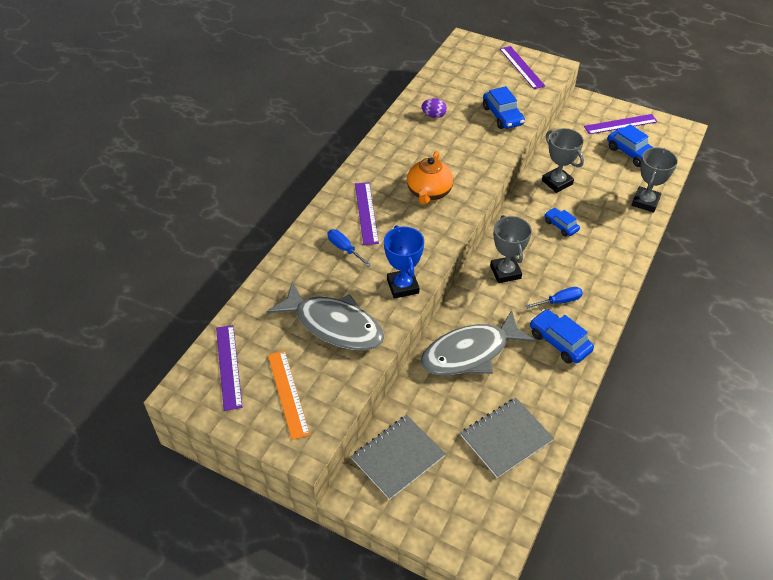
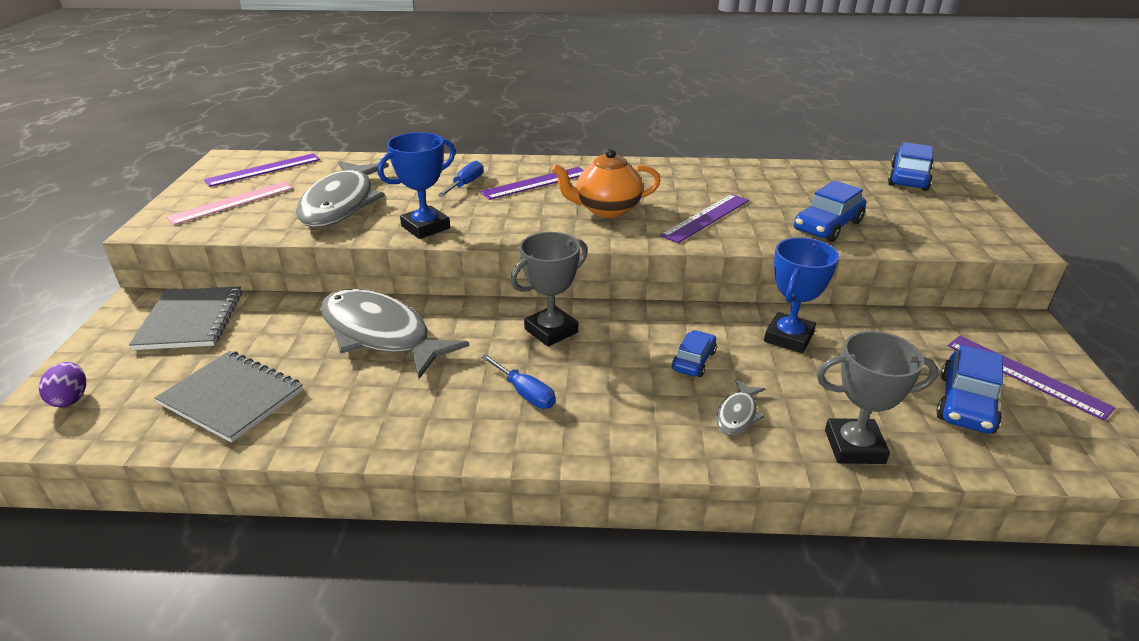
camera: 65 degrees right, 15 degrees down
orange ruler [268,351,310,440] -> pink ruler [166,182,293,225]
grey notebook [351,415,446,500] -> grey notebook turned 60 degrees clockwise [129,286,242,350]
purple egg [421,98,447,118] -> purple egg moved to [39,362,86,407]
purple ruler [500,46,545,89] -> purple ruler moved to [660,194,749,243]
blue car [530,309,594,364] -> blue car moved to [888,142,934,191]
grey trophy [542,128,584,193] -> blue trophy [764,237,839,353]
none -> grey fish [716,380,765,436]

